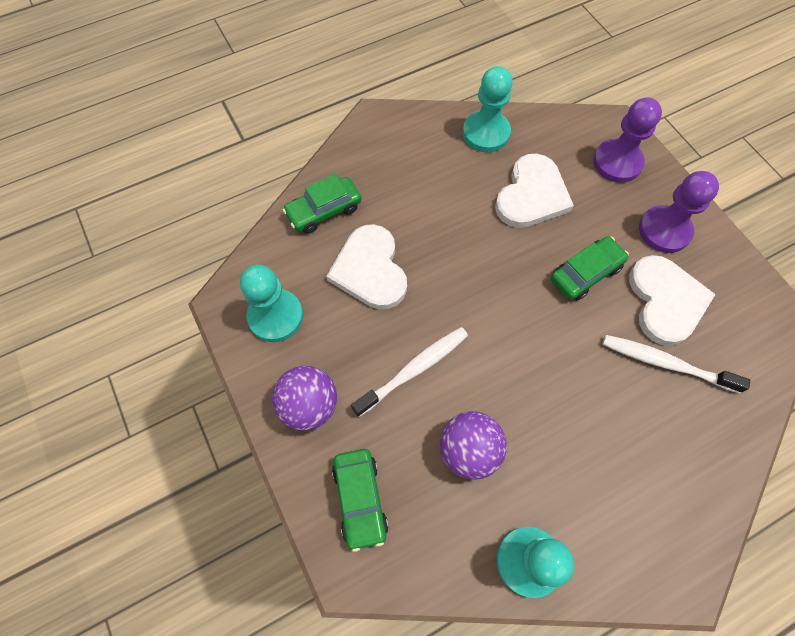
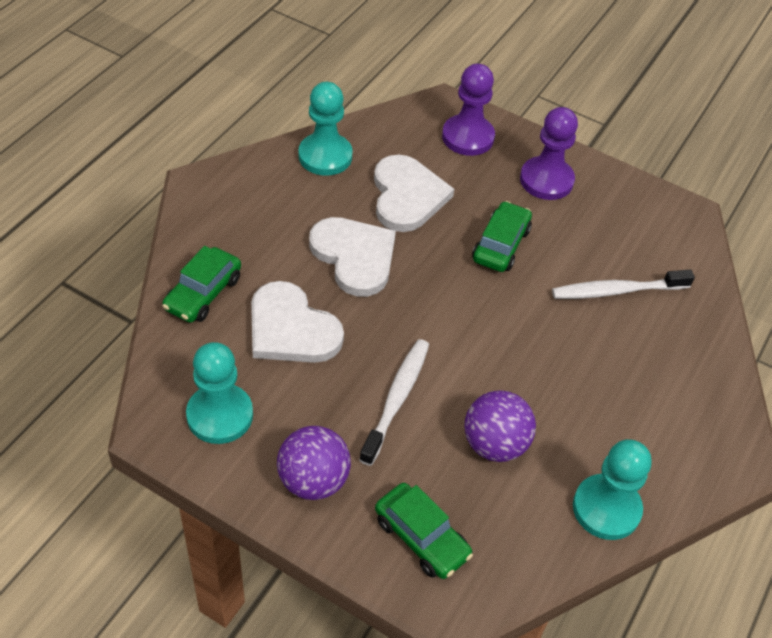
camera: 35 degrees left, 15 degrees down
white heart [629,255,716,346] -> white heart moved to [309,217,396,297]

